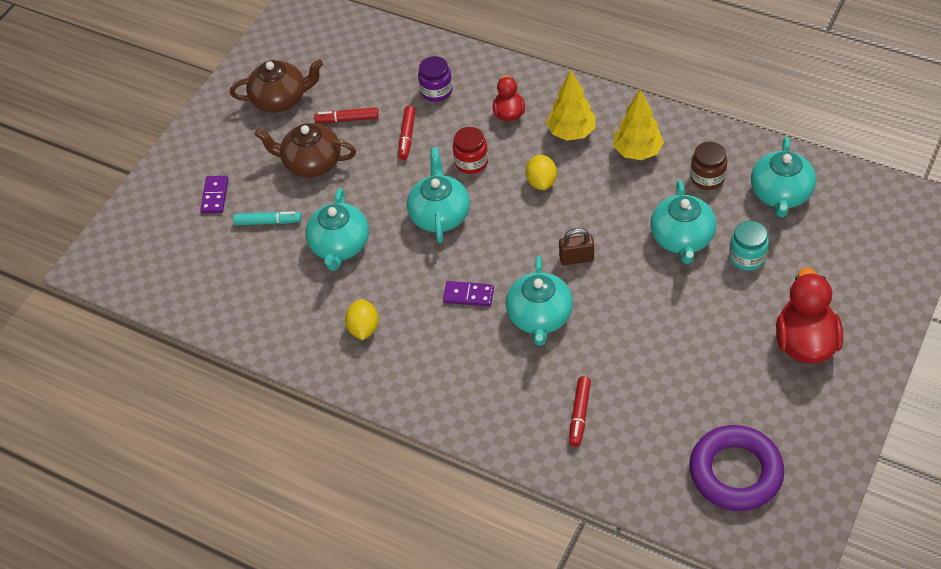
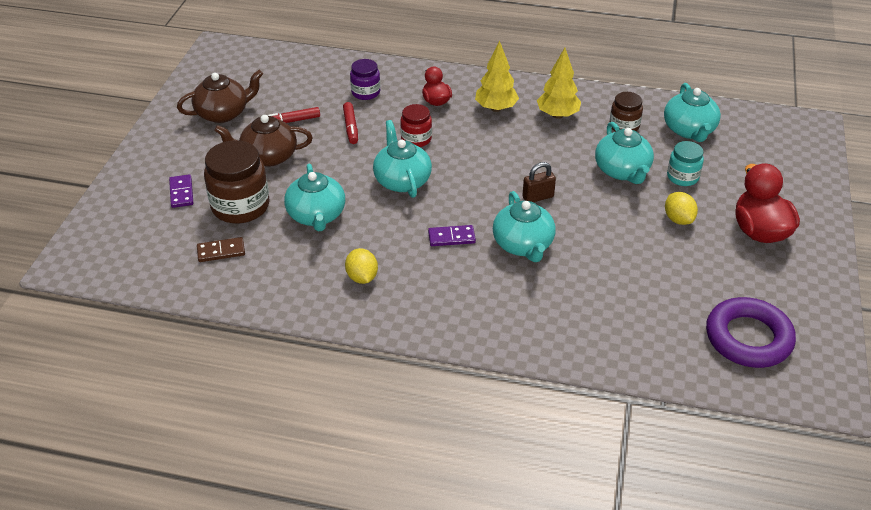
camera: 20 degrees left, 10 degrees down
turquoise marker [233,211,302,226] -> brown jar [204,140,270,224]
yellow lemon [526,155,557,190] -> yellow lemon moved to [665,192,698,225]
red marker [569,376,591,447] -> none
none -> brown domino [197,237,245,262]

